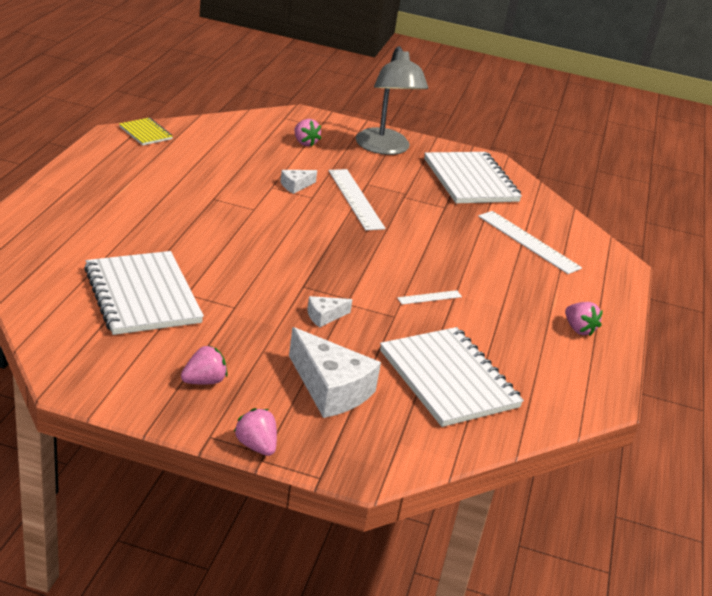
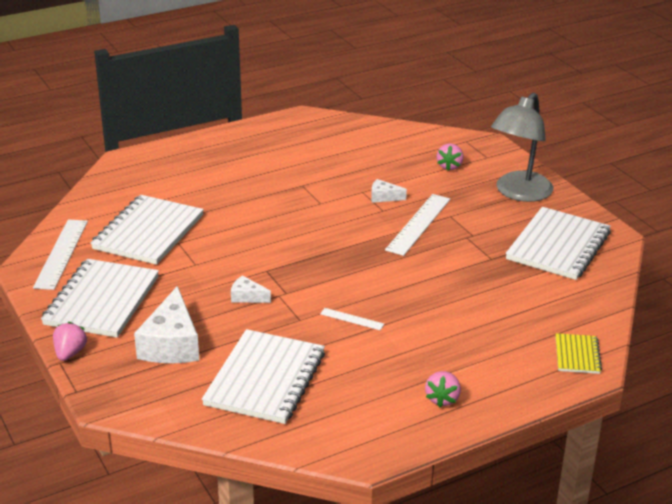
camera: 50 degrees right, 0 degrees up
yellow notebook [119,118,173,145] -> yellow notebook moved to [555,333,602,374]
pink strawberry [181,345,228,385] -> white notebook [41,259,159,338]
white ruler [478,211,582,274] -> white ruler moved to [33,220,88,290]

